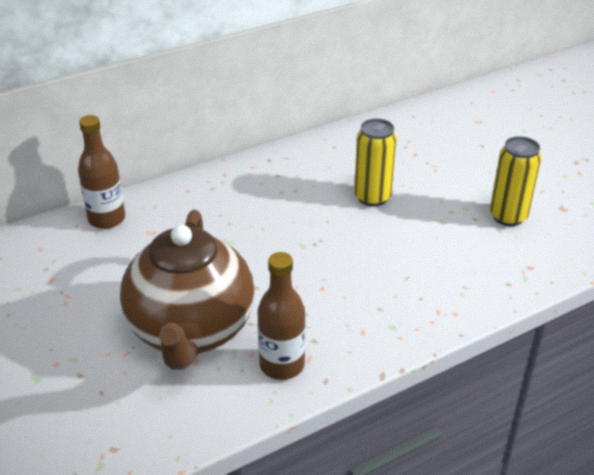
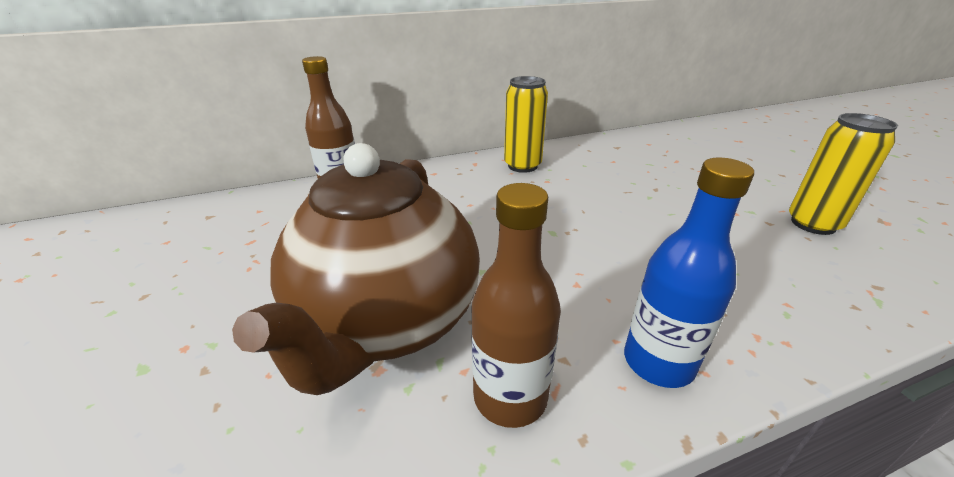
camera: 10 degrees right, 5 degrees down
yellow can [354,119,397,207] -> yellow can moved to [504,76,548,173]
none -> blue bottle [624,158,754,388]

